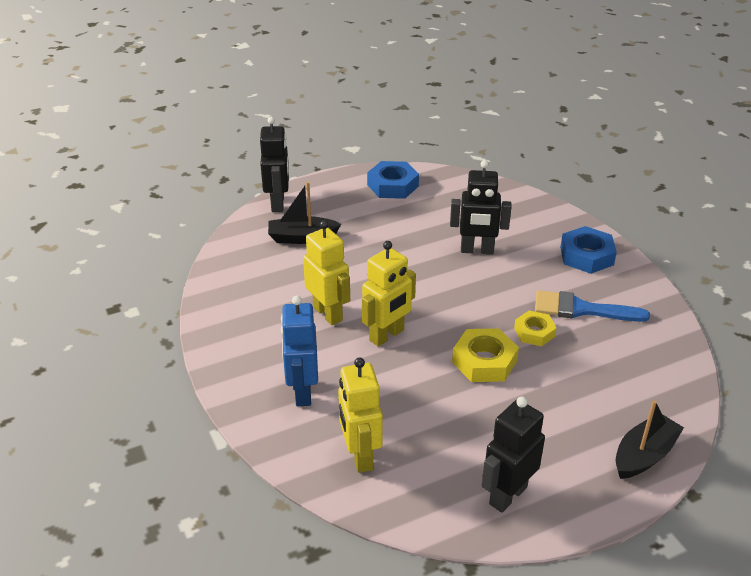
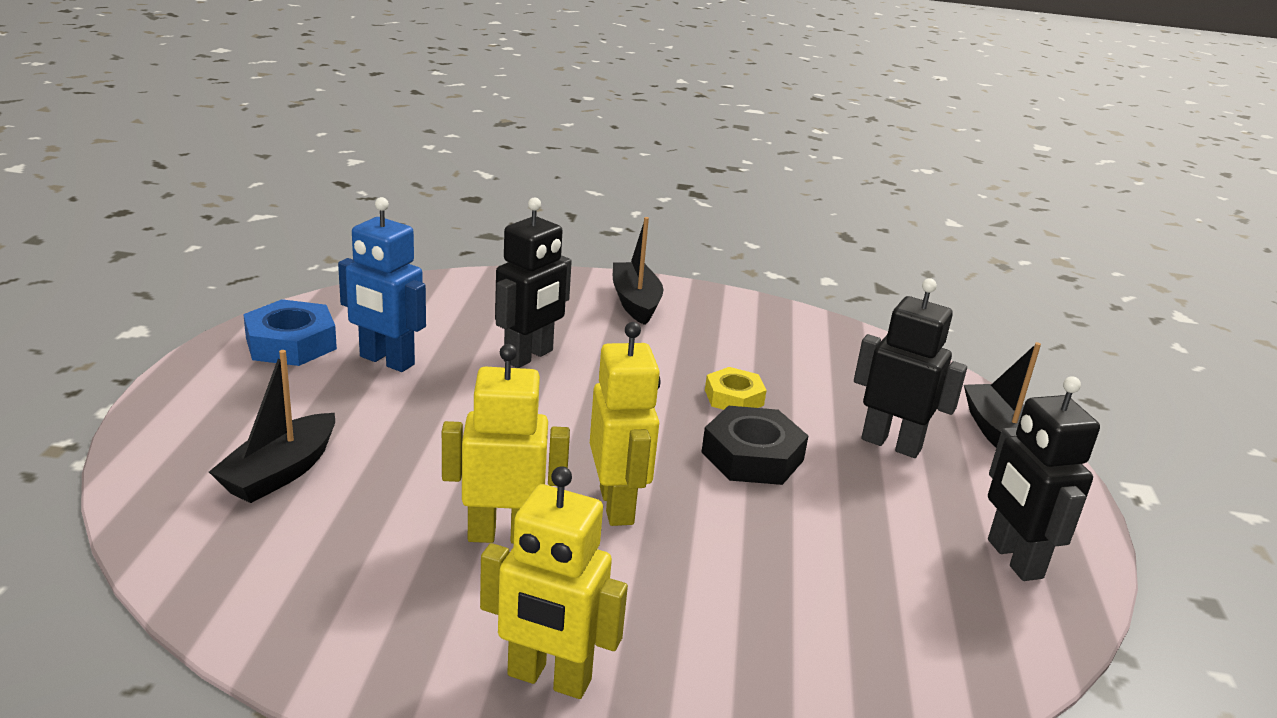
camera: 60 degrees left, 10 degrees down
black robot [260,117,289,212] -> black robot moved to [854,278,967,458]
blue robot [281,295,318,406] -> blue robot moved to [338,197,426,372]
yellow robot [338,357,383,473] -> yellow robot moved to [480,466,628,699]
yellow nut [452,328,519,382] -> black nut [702,406,808,485]
blue brush [535,290,650,322] -> none
blue nut [560,226,617,274] -> black boat [613,217,663,325]

